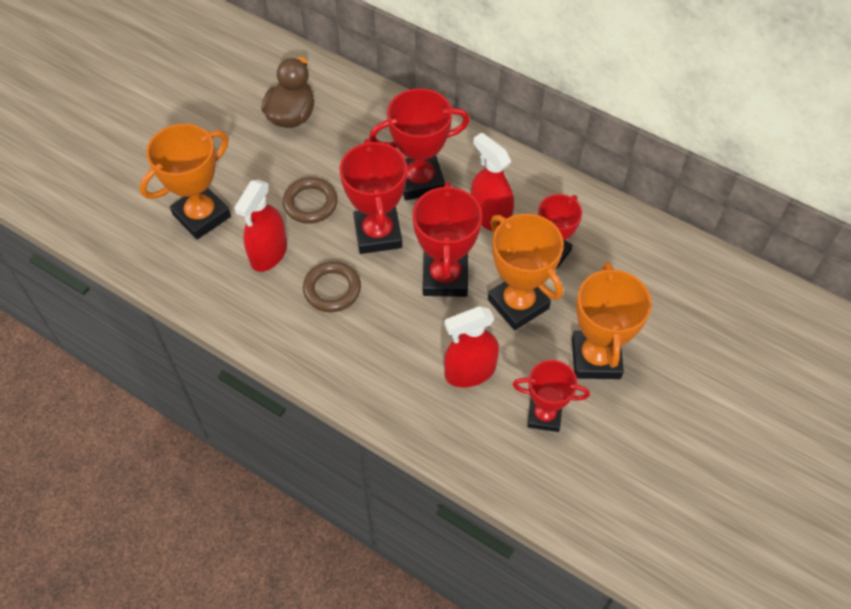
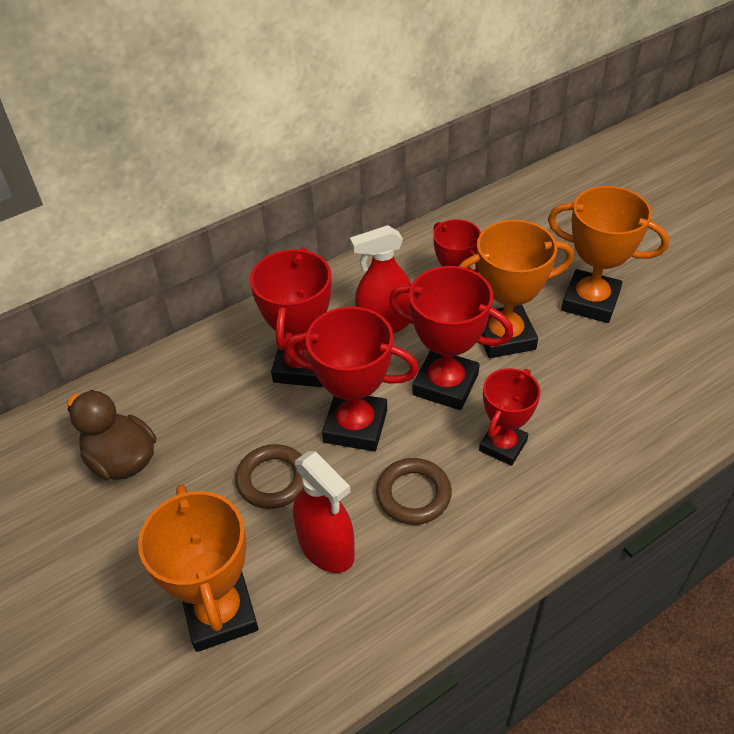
camera: 65 degrees left, 10 degrees down
red spray bottle [444,306,499,387] -> none
red trophy [513,360,590,432] -> red trophy moved to [479,368,541,466]

